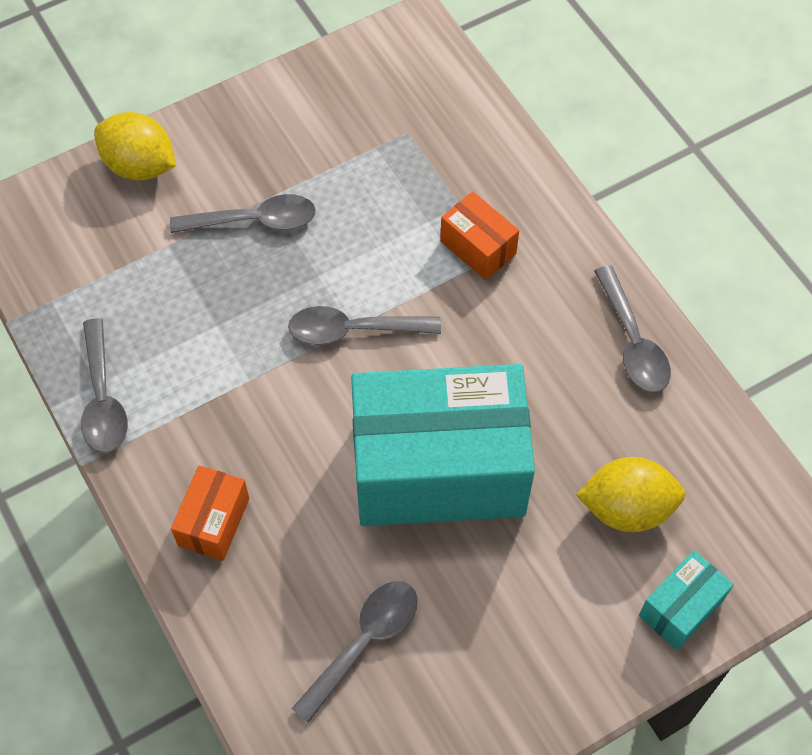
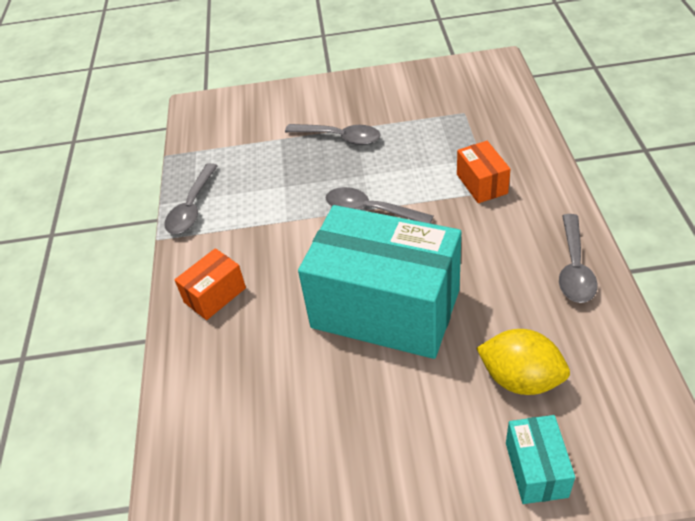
camera: 30 degrees right, 15 degrees down
yellow lemon [94,112,176,181] -> none
grey spoon [291,581,418,723] -> none
turquoise box [639,550,734,650] -> turquoise box turned 75 degrees counterclockwise [506,415,575,504]

